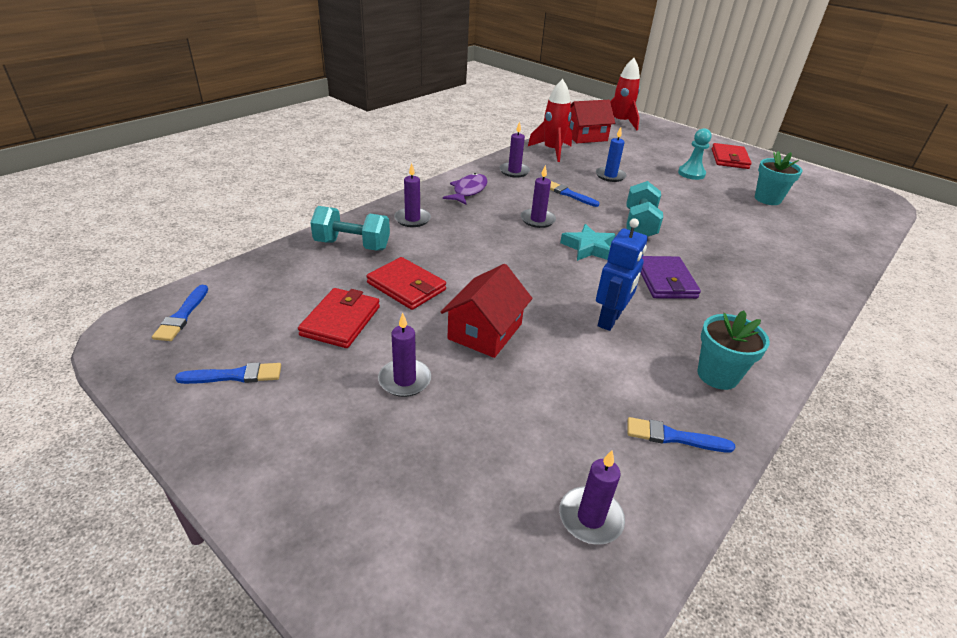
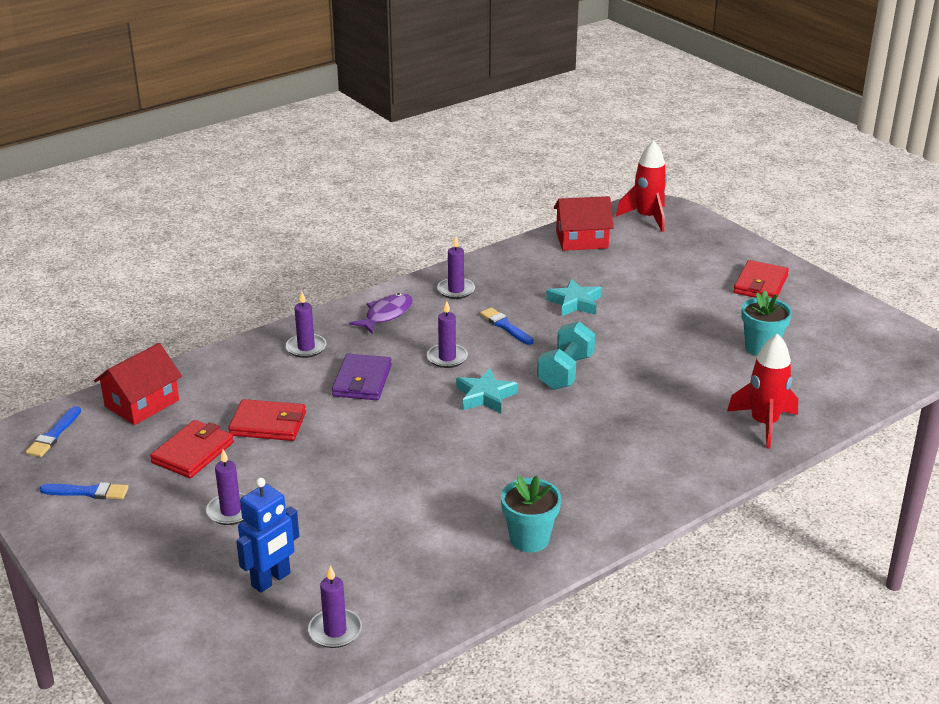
camera: 15 degrees right, 5 degrees down
turquoise dumbbell [310,206,390,251] -> none
red wallet [366,257,446,310] -> red wallet turned 45 degrees counterclockwise [228,399,306,441]
red house [441,264,533,358] -> red house moved to [94,343,182,425]
red rocket [528,79,572,162] -> red rocket moved to [727,334,798,449]
blue candle [596,127,627,182] -> turquoise star [546,278,602,316]
blue robot [596,218,648,331] -> blue robot moved to [236,478,299,593]
blue brush [628,417,735,452] -> none
purple wallet [641,256,701,299] -> purple wallet moved to [332,354,392,400]
turquoise pawn [678,128,712,180] -> none

